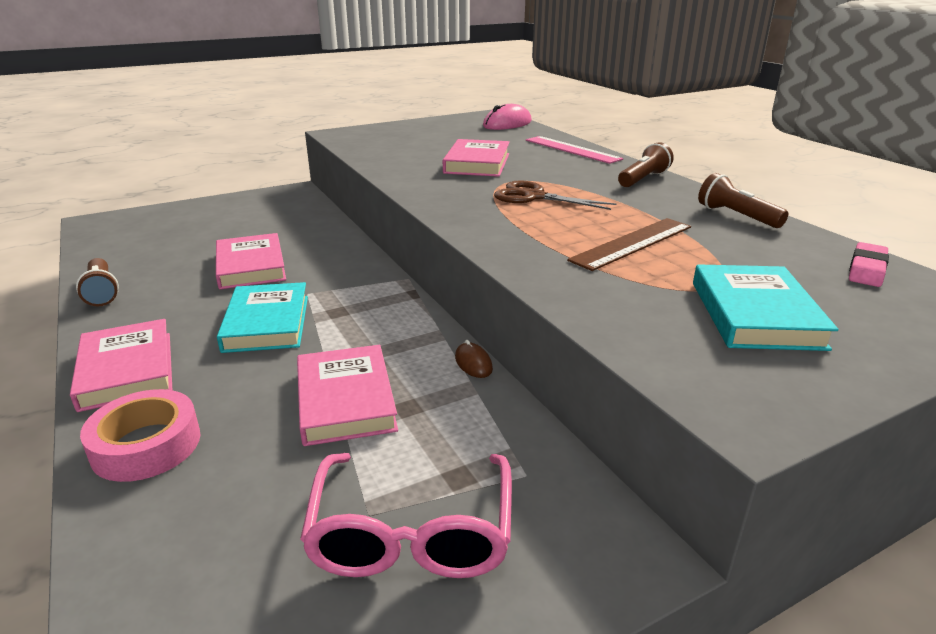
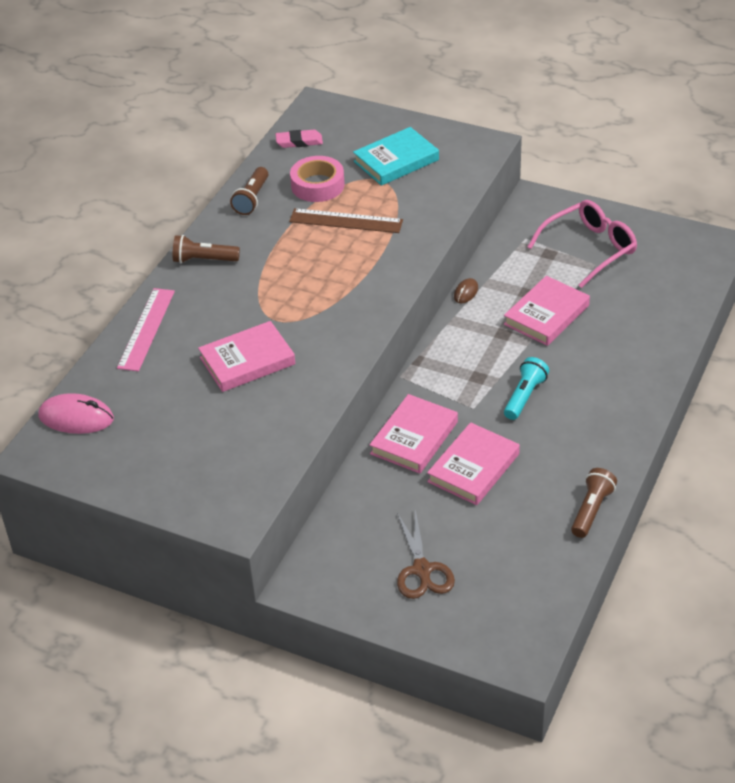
camera: 125 degrees left, 15 degrees up
pink book [70,319,172,412] -> pink book moved to [370,394,458,474]
pink tape [80,389,201,482] -> pink tape moved to [290,156,345,202]
turquoise book [217,282,308,353] -> turquoise flashlight [504,357,549,420]
brown scissors [494,181,616,210] -> brown scissors moved to [397,509,455,599]

